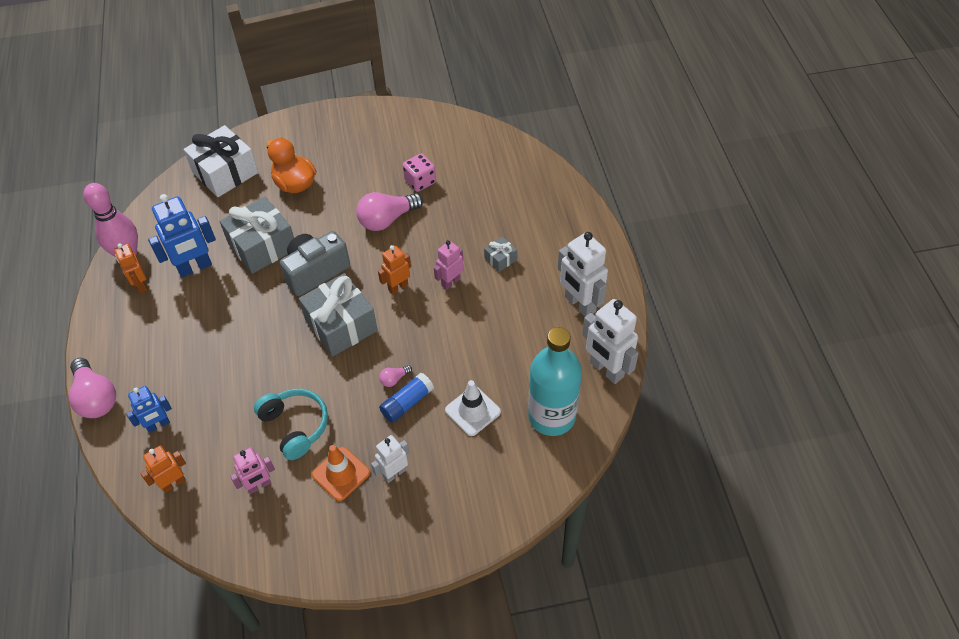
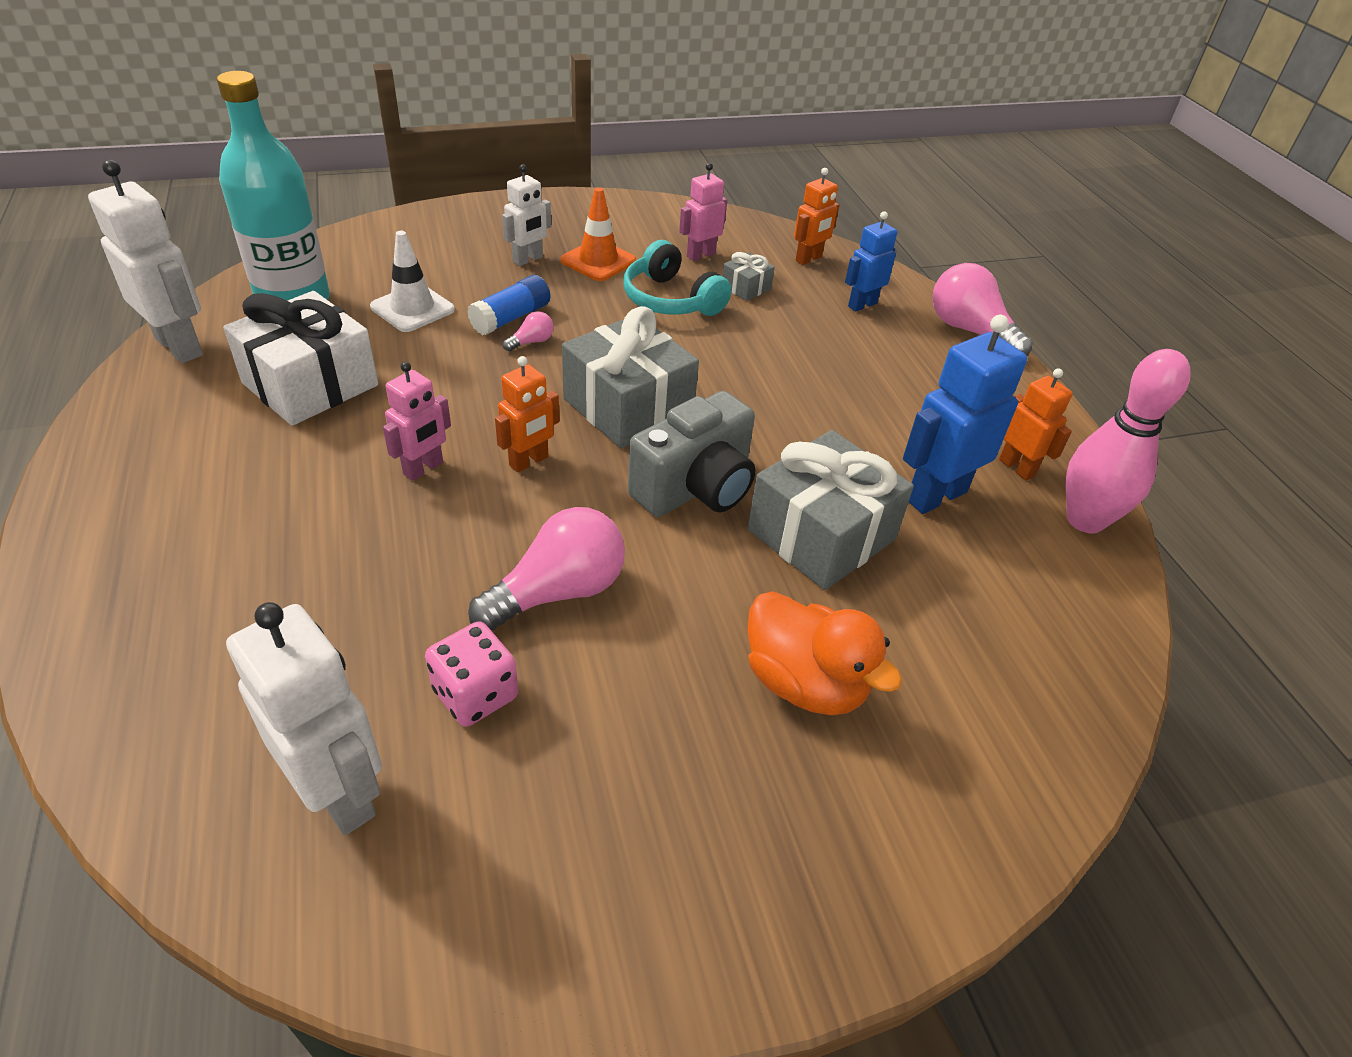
camera: 170 degrees right, 10 degrees down
white gift [183,125,258,197] -> white gift moved to [223,291,378,426]
grey gift [484,236,517,272] -> grey gift moved to [722,252,775,301]
white robot [558,232,608,316] -> white robot moved to [226,602,382,835]

